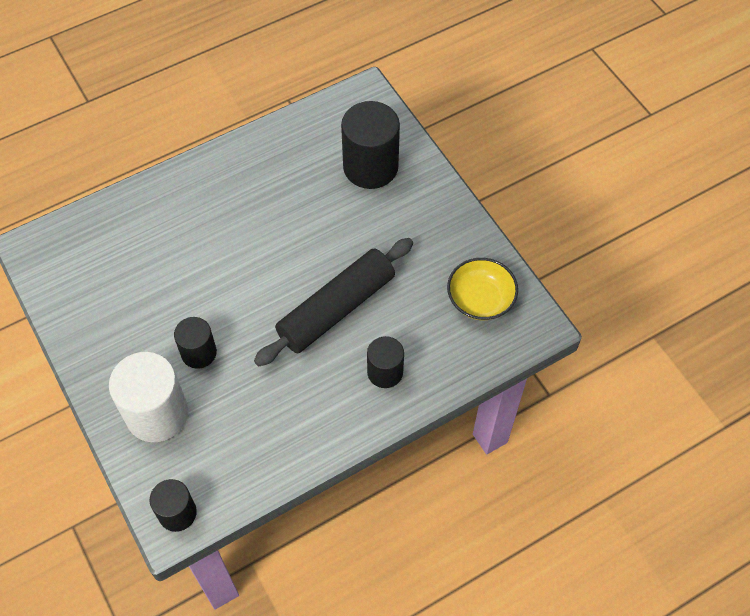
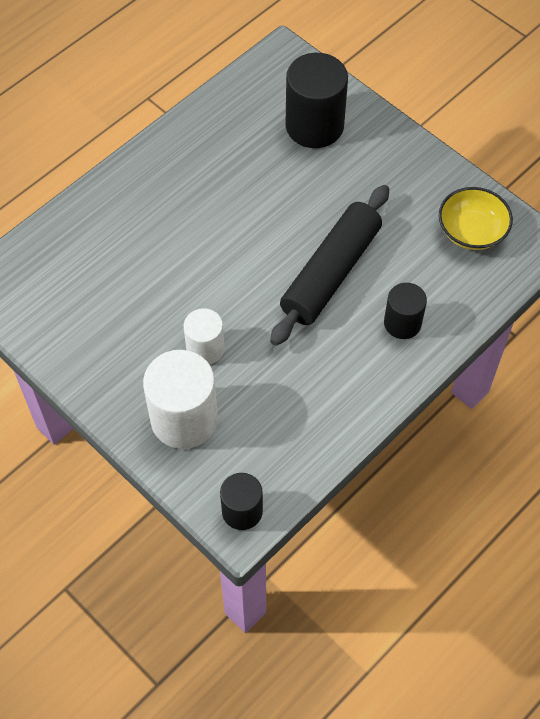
camera: 15 degrees left, 0 degrees up
black cylinder [174,317,217,369] -> white cylinder [184,308,225,364]

